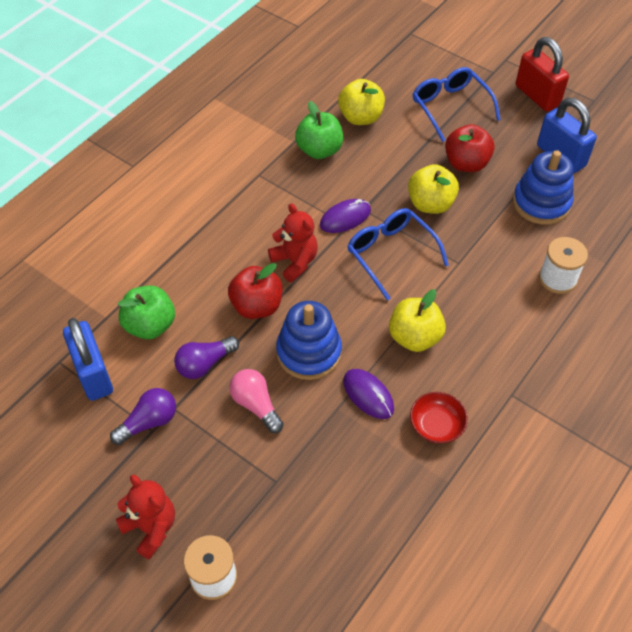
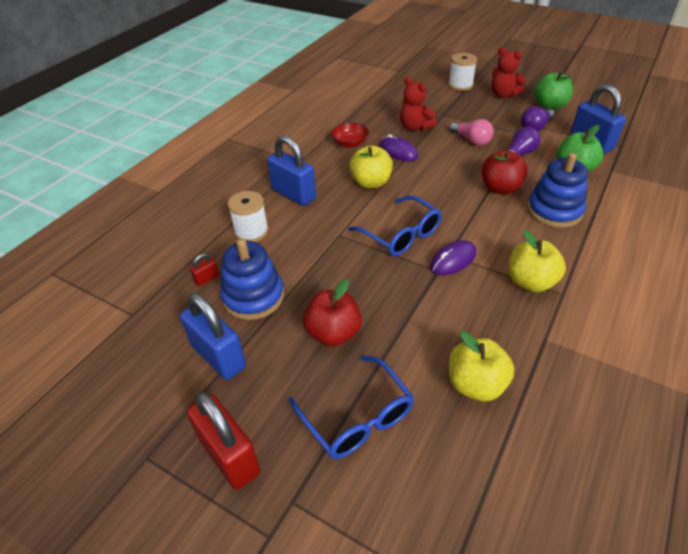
camera: 175 degrees right, 10 degrees down
red teddy bear [268,203,318,283] -> red teddy bear moved to [400,77,437,131]
blue stacking toy [276,301,342,380] -> blue stacking toy moved to [527,153,588,228]
green apple [295,101,343,159] -> green apple moved to [534,71,573,110]
yellow apple [408,164,459,214] -> yellow apple moved to [509,229,566,292]
none -> red padlock [190,254,219,286]
none -> blue padlock [267,135,316,206]

